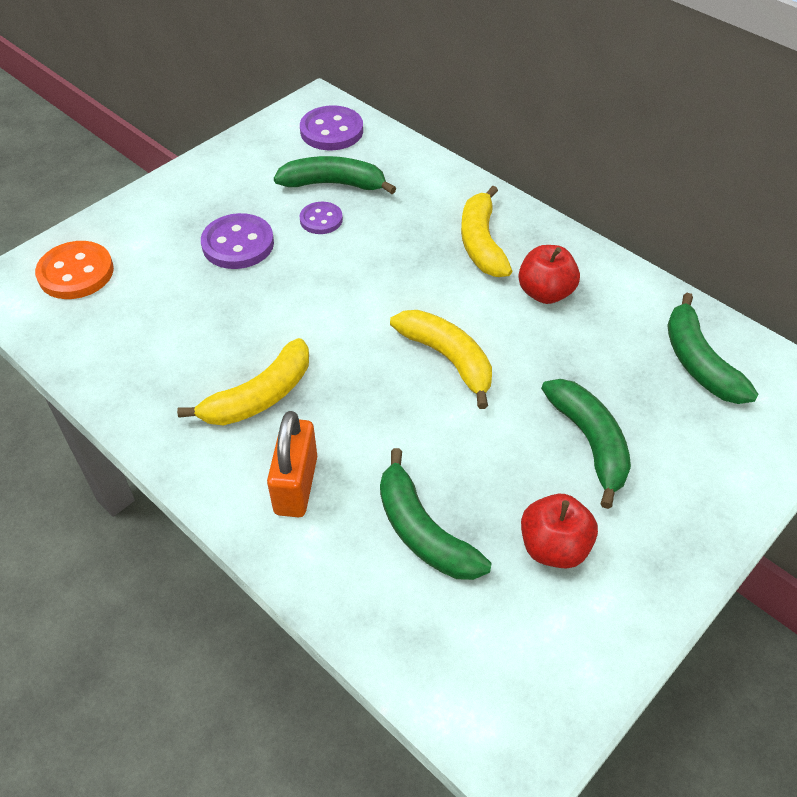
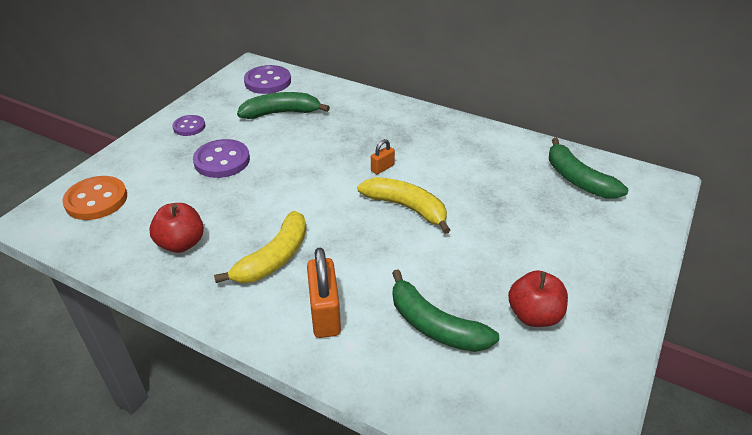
camera: 15 degrees left, 10 degrees down
purple button [299,202,343,234] -> purple button moved to [172,115,205,136]
yellow banana [461,186,512,277] -> none
red apple [518,245,580,304] -> red apple moved to [149,203,204,253]
green banana [541,379,631,509] -> none
none -> orange padlock [371,139,395,174]

